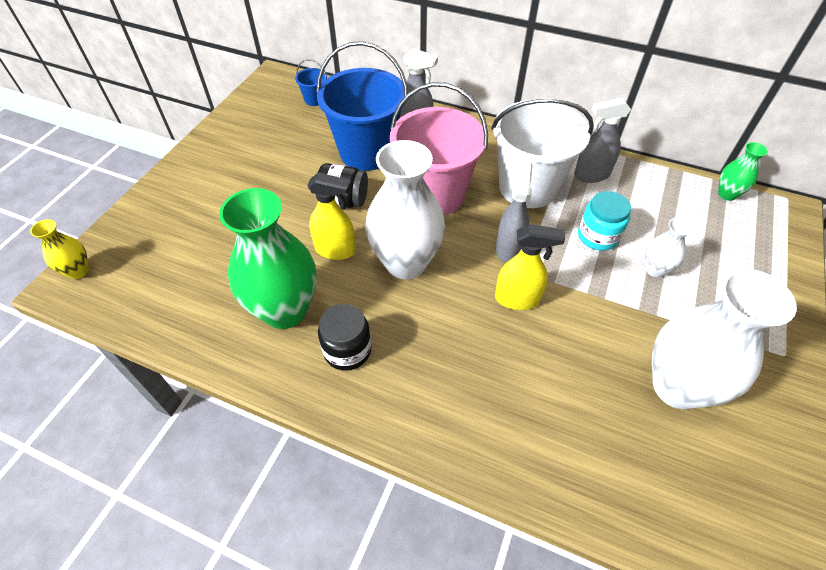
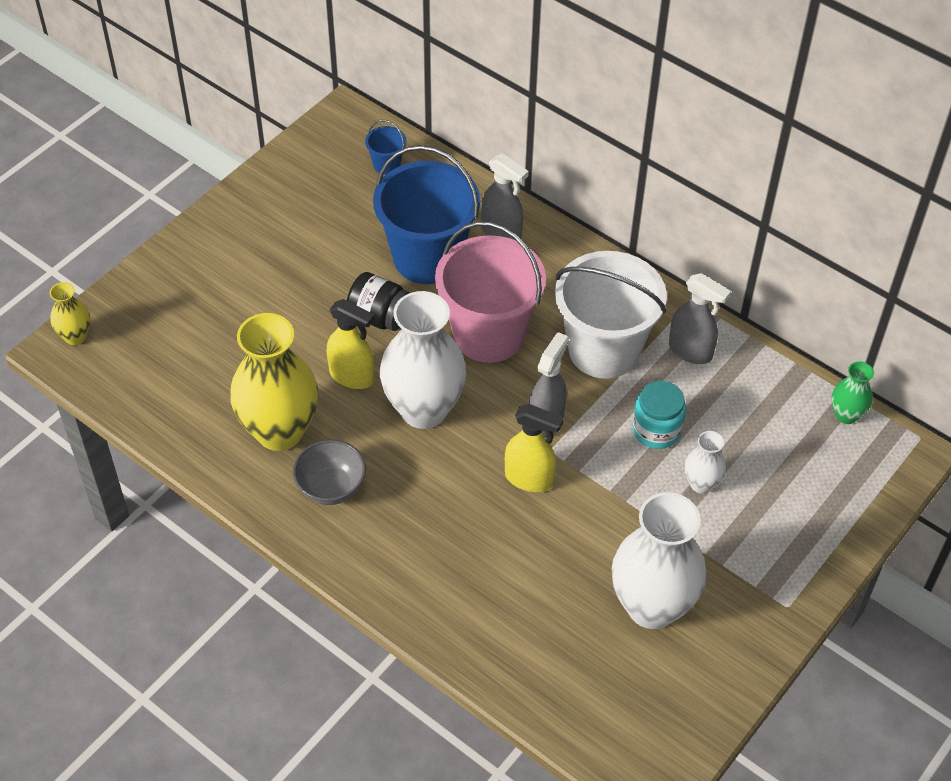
camera: 15 degrees right, 0 degrees up
green vase [219,188,316,329] -> yellow vase [230,313,318,451]
black jar [318,304,372,371] -> grey bowl [293,440,366,505]
grey spray bottle [574,98,631,183] -> grey spray bottle turned 150 degrees counterclockwise [669,273,731,364]

